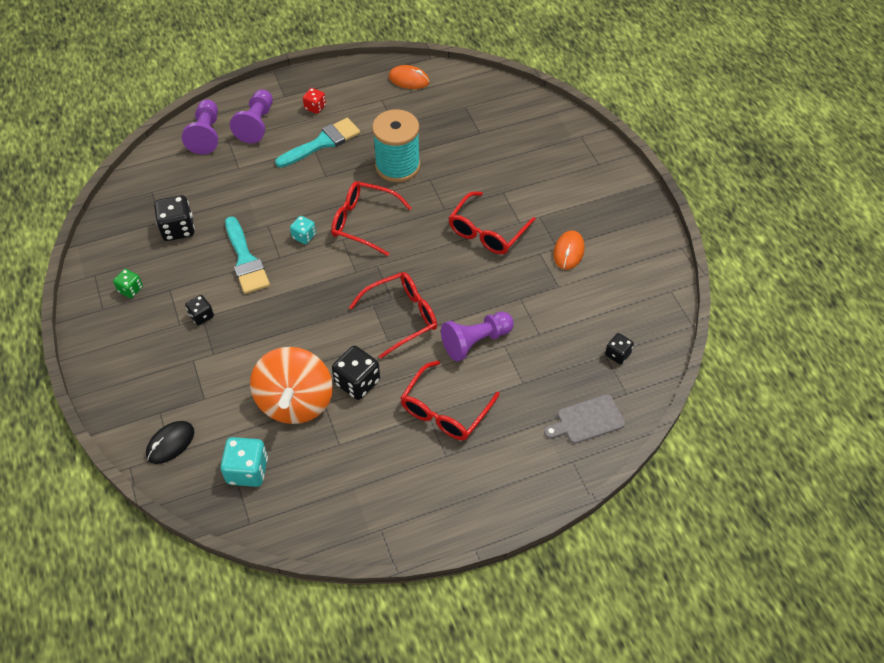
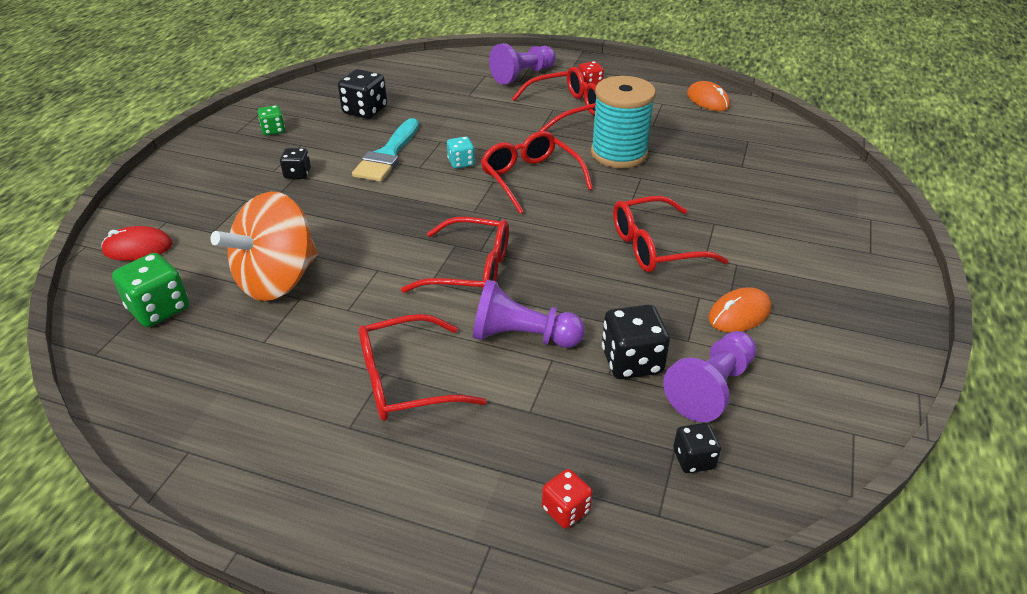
camera: 40 degrees right, 15 degrees down
black mouse [146,421,194,464] -> red mouse [101,226,173,261]
purple pawn [182,99,218,154] -> purple pawn moved to [663,331,756,422]
turquoise dice [220,437,268,487] -> green dice [112,253,189,327]
turquoise brush [275,118,360,168] -> red glasses [512,67,596,131]
black dice [332,346,380,400] -> black dice moved to [602,305,670,379]
grey cutting board [544,394,625,444] -> red dice [542,469,593,529]

